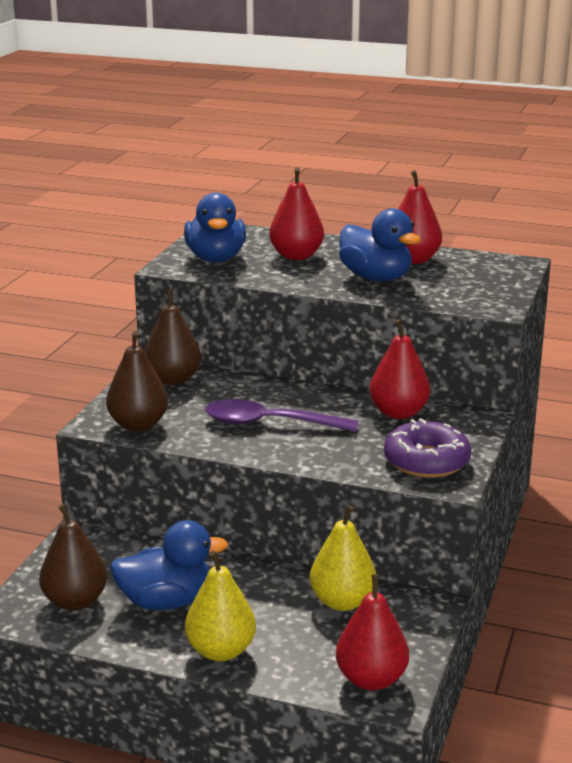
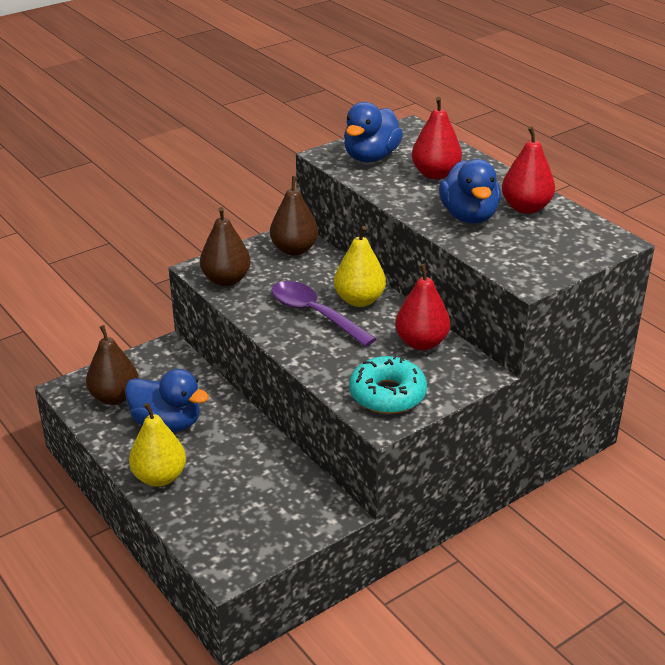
camera: 35 degrees right, 10 degrees up
yellow pear [310,505,376,611] -> yellow pear moved to [334,226,386,307]
red pear [336,574,409,690] -> none
purple donut [384,418,471,478] -> turquoise donut [349,354,427,414]

